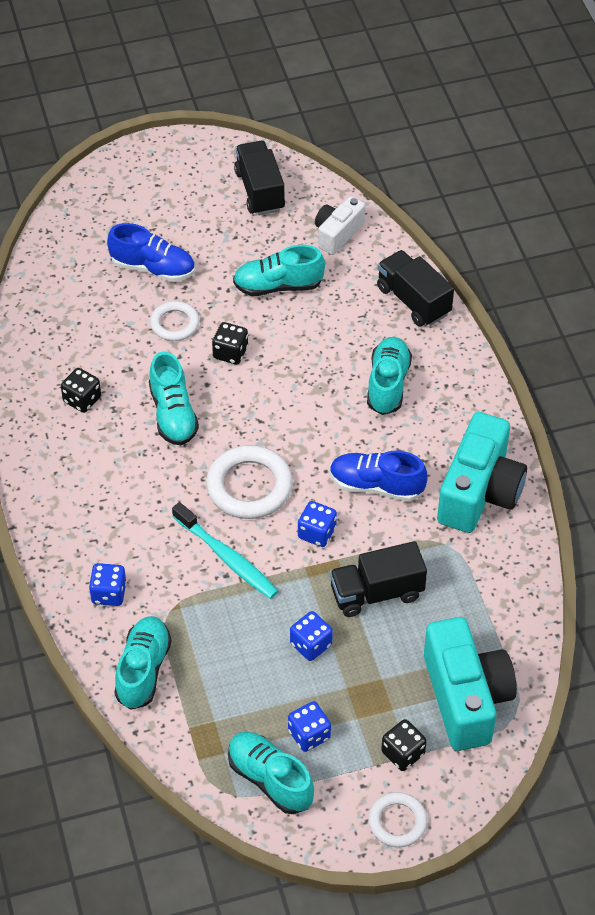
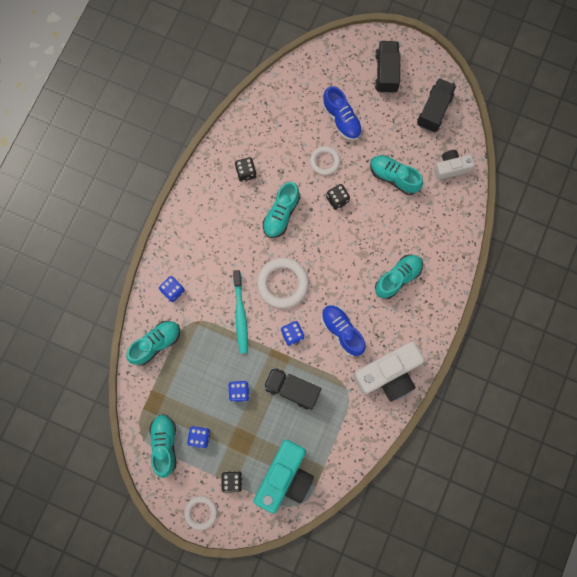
camera: 40 degrees right, 25 degrees up
black truck [377,250,454,327] -> black truck moved to [375,41,400,93]
turquoise camera [437,412,527,533] -> white camera [353,341,425,402]

